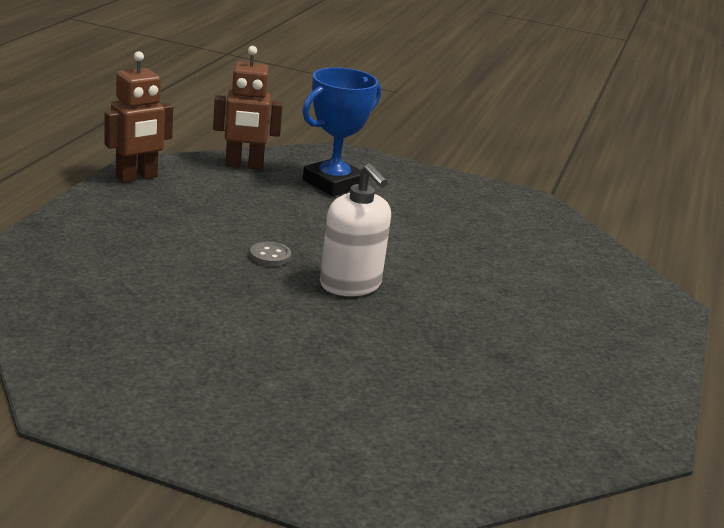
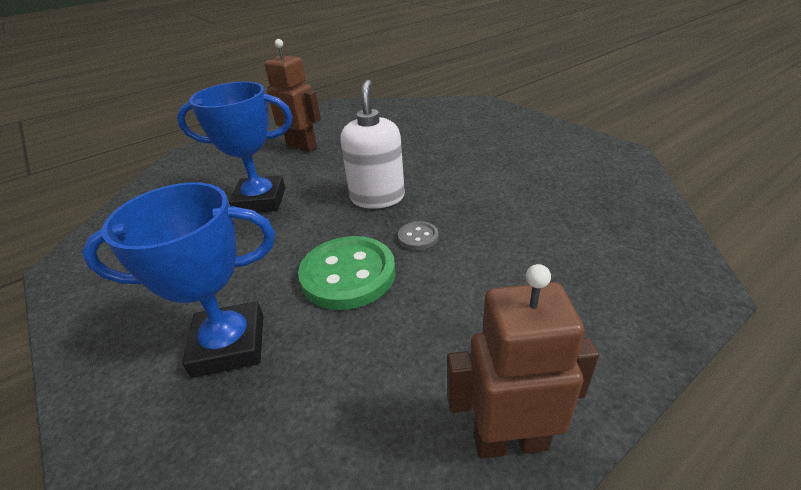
camera: 140 degrees left, 10 degrees up
brown robot [213,46,283,170] -> brown robot moved to [264,39,321,152]
none -> blue trophy [177,82,293,213]
none -> green button [298,236,396,310]

